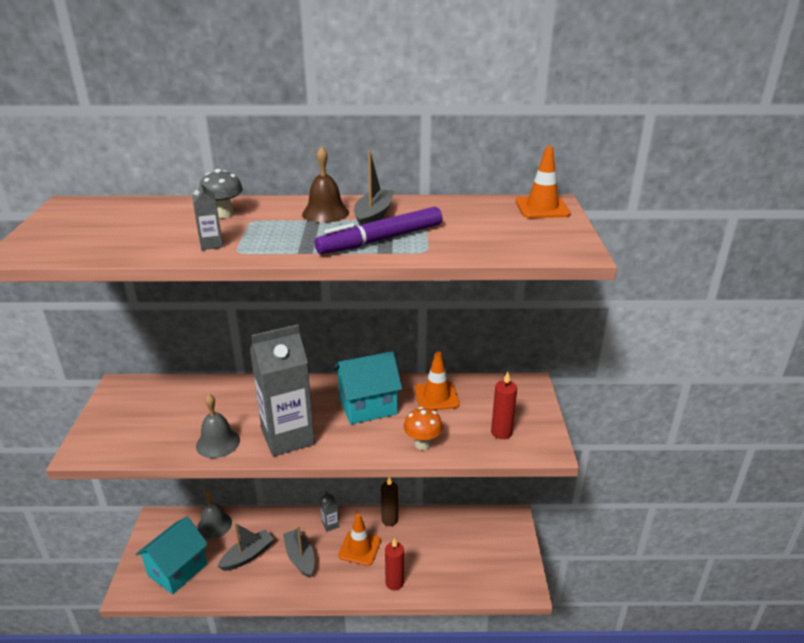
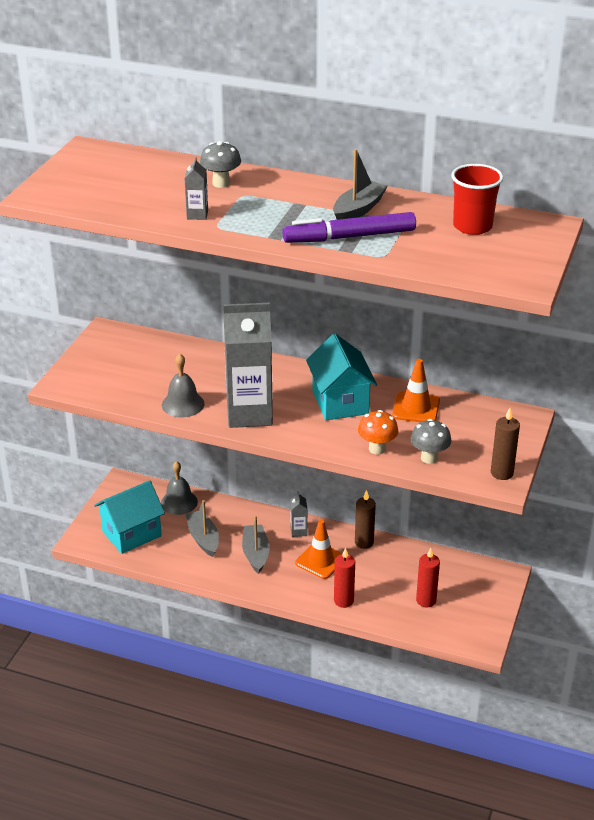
camera: 20 degrees right, 5 degrees up
grey boat [217,523,274,571] -> grey boat turned 90 degrees counterclockwise [186,500,219,557]
brown bell [302,146,349,223] -> none
turquoise house [333,351,402,424] -> turquoise house turned 75 degrees clockwise [306,334,377,420]
red candle [491,372,517,439] -> red candle moved to [416,548,440,607]
orange traffic cone [516,146,571,218] -> none
none -> grey mushroom [410,419,451,464]
none -> red cup [451,164,504,235]
none -> brown candle [491,408,520,480]

